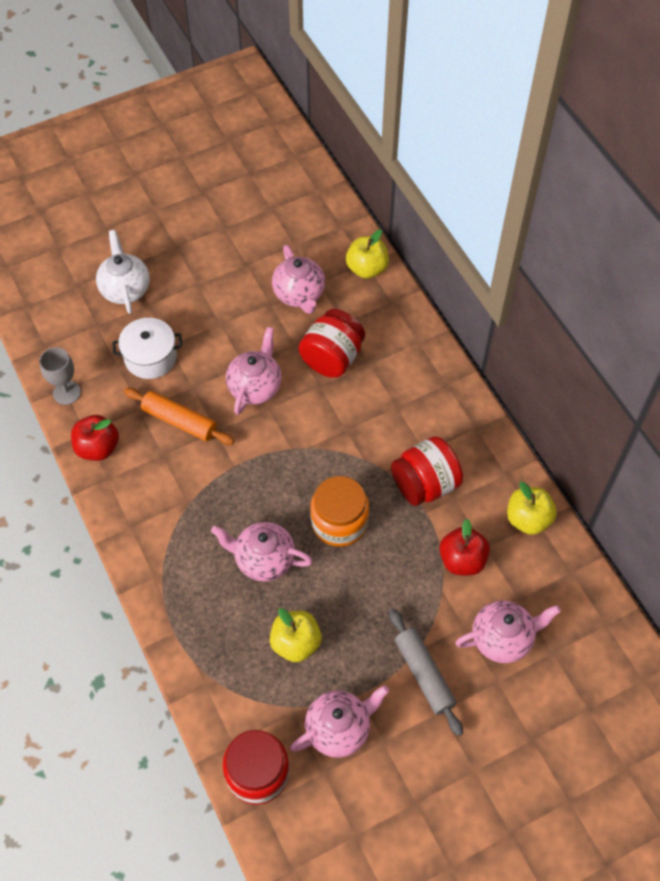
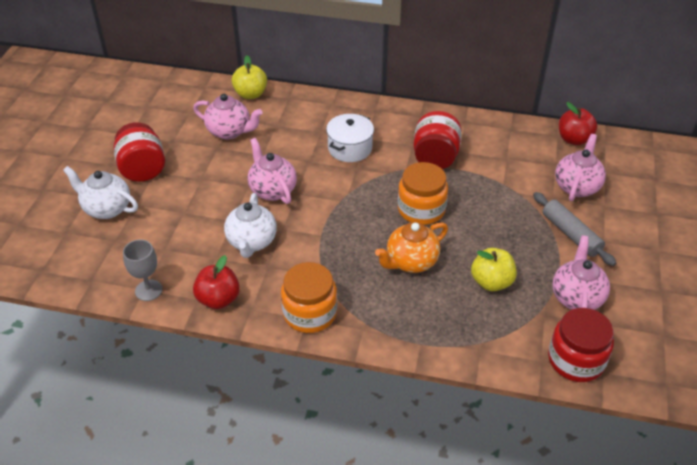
camera: 50 degrees left, 15 degrees down
white pot [112,318,182,379] -> white pot moved to [326,114,374,162]
orange rolling pin [124,388,235,445] -> white teapot [224,193,277,258]
pink teapot [211,522,313,582] -> orange teapot [375,222,448,273]
red jar [299,309,365,378] -> red jar moved to [114,122,165,182]
grey rolling pin [389,609,463,736] -> grey rolling pin turned 45 degrees clockwise [533,192,616,266]
red apple [439,519,490,575] -> red apple moved to [559,102,597,145]
yellow apple [507,482,557,535] -> none
none -> orange jar [281,262,337,333]

